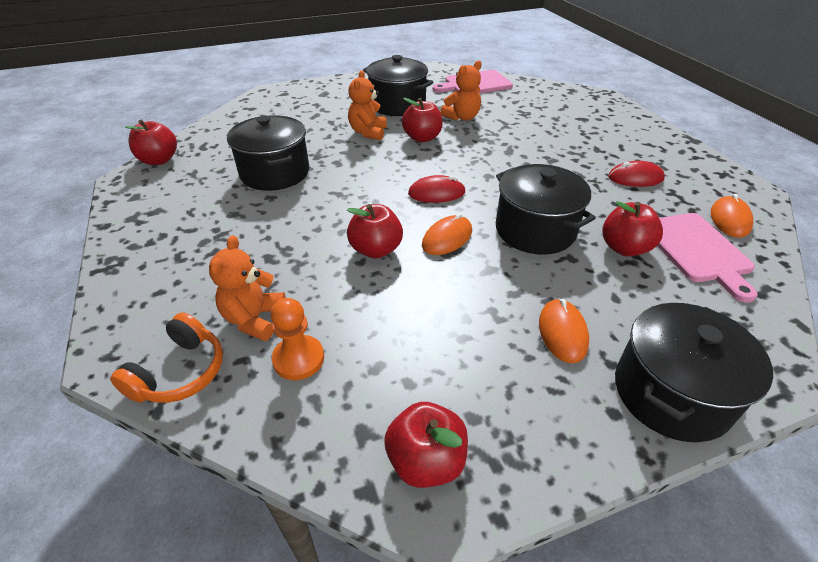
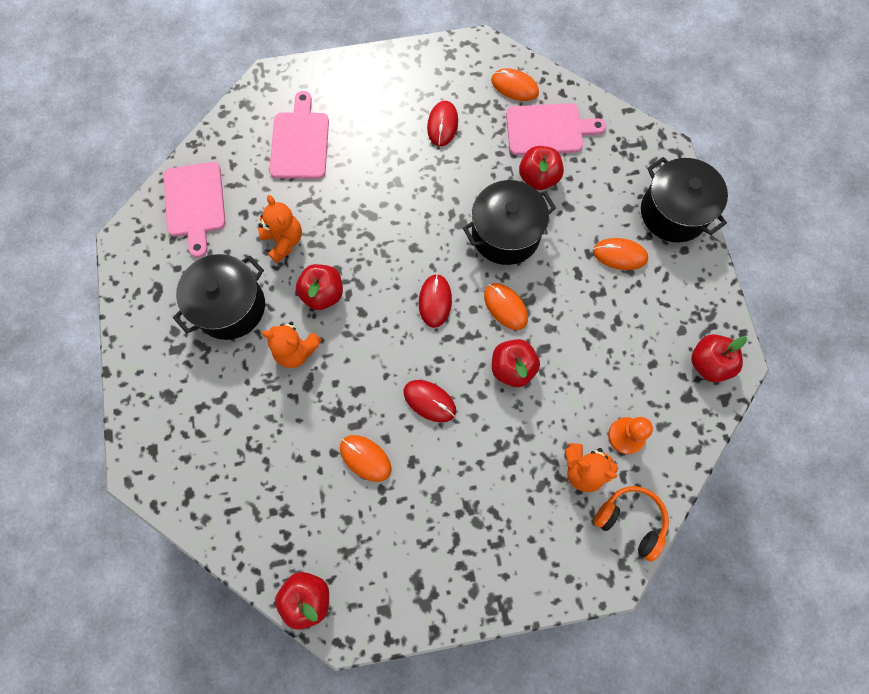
camera: 80 degrees left, 30 degrees up
black pot [227,115,309,191] -> orange mouse [340,435,391,482]
none -> pink cutting board [269,91,329,179]
none -> red mouse [404,380,456,423]

